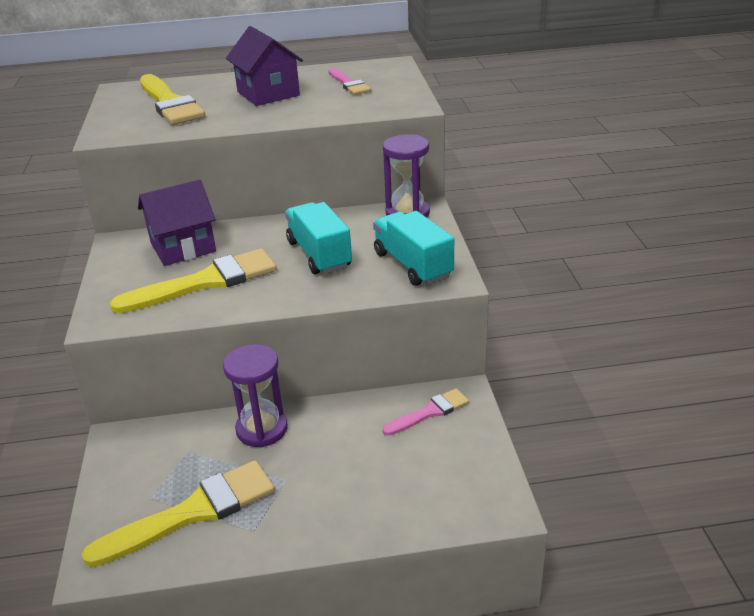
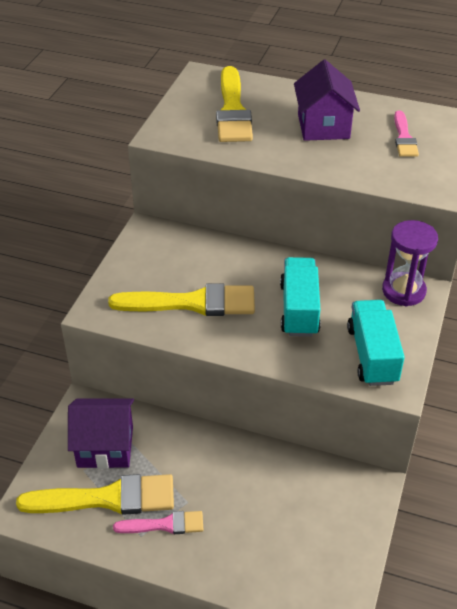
camera: 25 degrees right, 10 degrees up
purple house [138,179,216,266] -> purple house moved to [68,398,134,469]
purple hourglass [223,344,288,447] -> none
pink brush [383,388,469,436] -> pink brush moved to [113,511,203,534]

